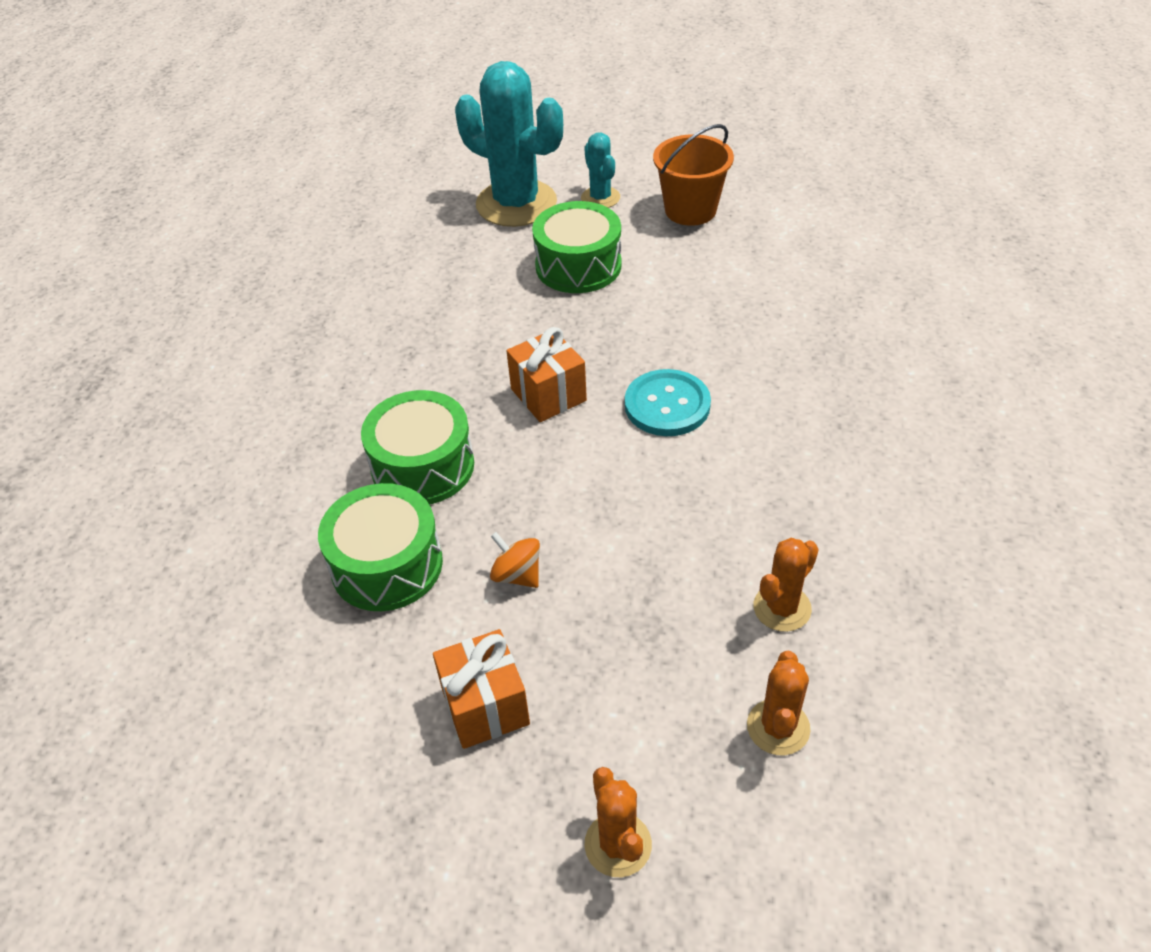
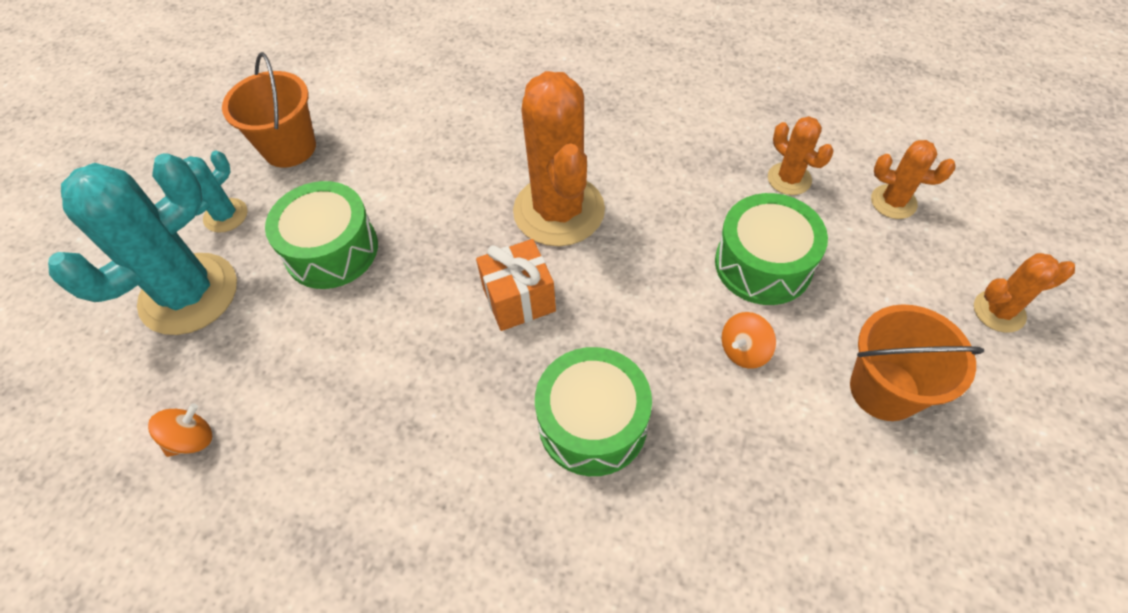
camera: 80 degrees left, 10 degrees up
green drum [318,483,443,611] -> green drum moved to [715,193,828,305]
orange gift [433,629,530,749] -> orange bucket [850,304,984,421]
turquoise cactus [581,133,620,208] -> turquoise cactus turned 45 degrees counterclockwise [183,150,247,233]
turquoise button [625,369,711,436] -> orange cactus [513,71,605,246]
none -> orange spinning top [148,403,212,457]

